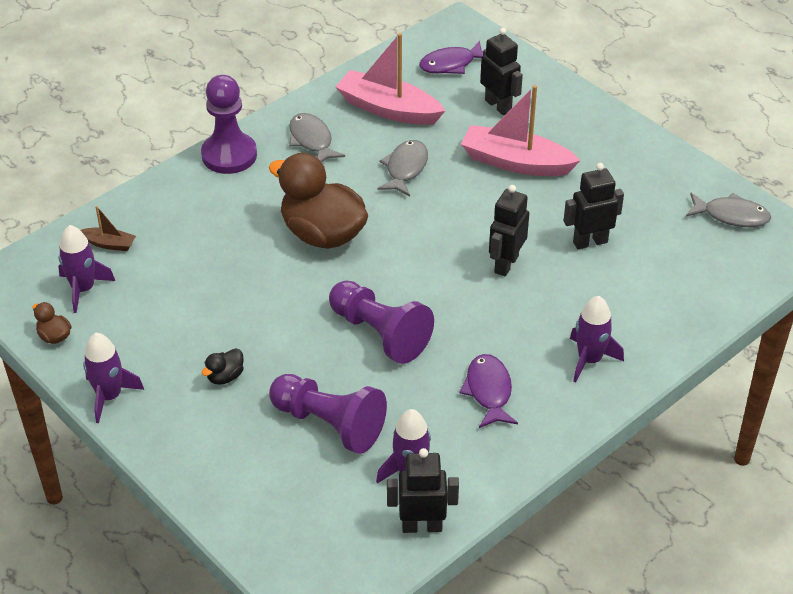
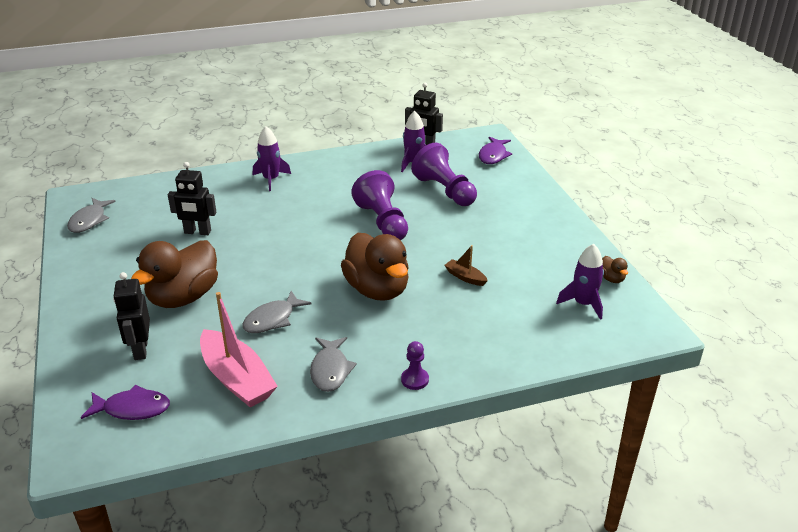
camera: 155 degrees left, 10 degrees down
brown boat [80,206,136,251] -> brown boat moved to [445,245,488,286]
purple rocket [83,333,144,423] -> none
purple pawn [201,75,257,174] -> purple pawn [401,341,429,390], size x0.49
black duck [202,348,244,385] -> none
purple fish [460,354,518,428] -> purple fish moved to [479,137,512,164]
pink boat [461,85,581,176] -> brown duck [131,240,218,308]
black robot [489,185,529,276] -> none
grey fish [686,193,771,227] -> grey fish turned 120 degrees counterclockwise [67,198,116,233]

